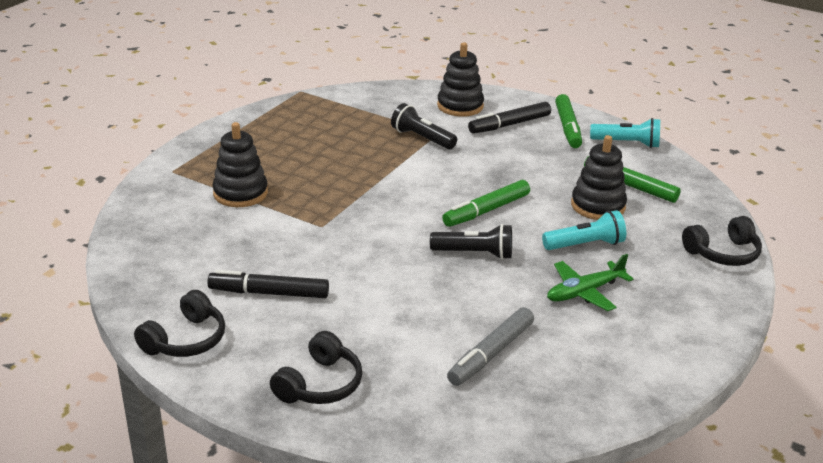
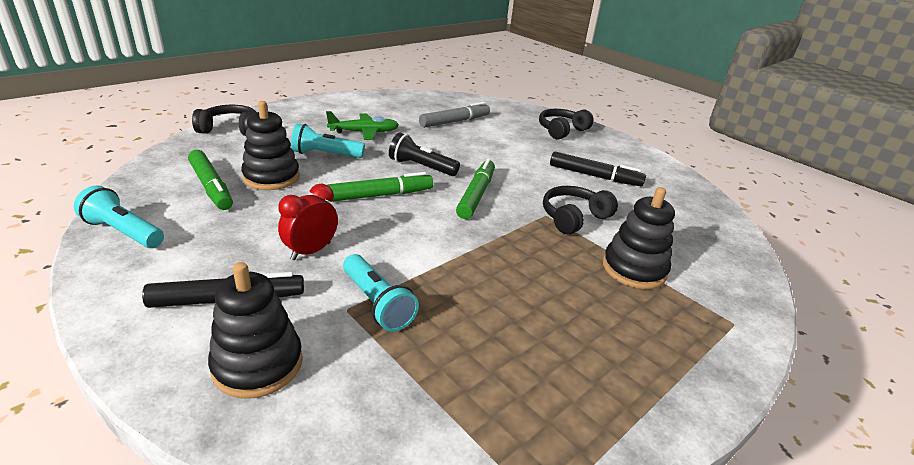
camera: 165 degrees left, 0 degrees up
black headphones [134,290,225,357] -> black headphones moved to [543,186,618,235]
black flashlight [391,103,457,149] -> turquoise flashlight [343,254,419,332]
green marker [555,94,582,148] -> green marker moved to [456,159,495,219]
none -> red clock [278,184,338,260]

